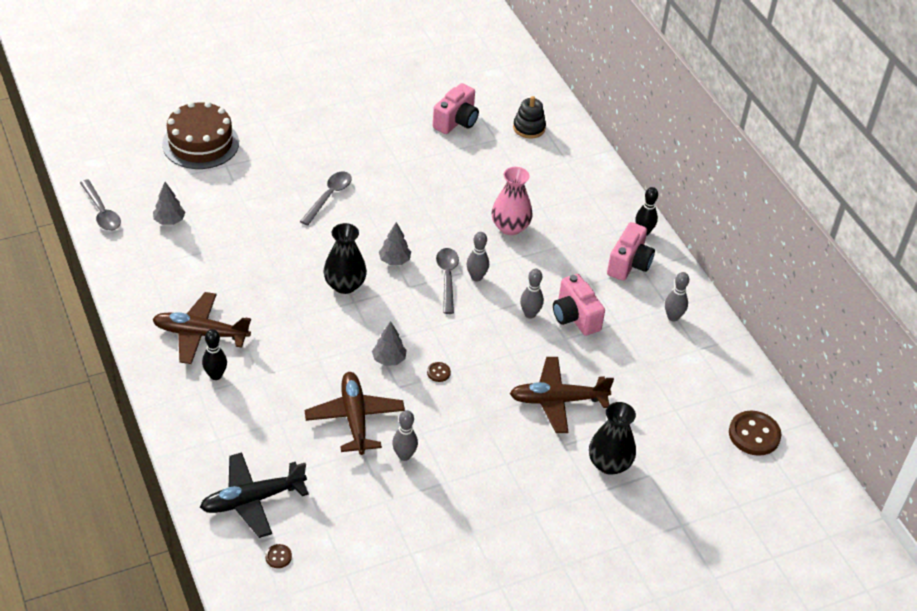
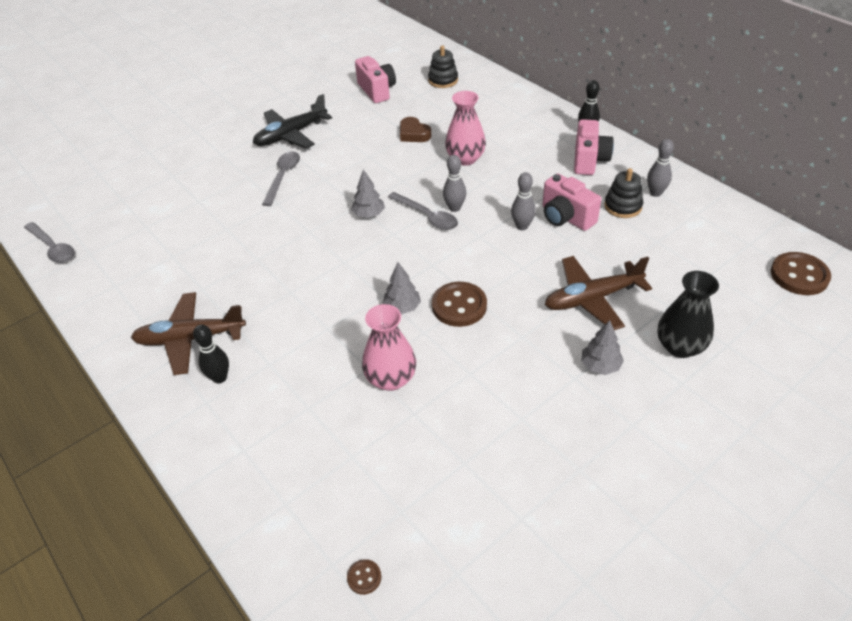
camera: 10 degrees left, 0 degrees up
grey tree [153,182,185,225] -> grey tree moved to [581,320,624,375]
brown cake [162,101,239,169] -> none
black plane [200,453,309,538] -> black plane moved to [253,94,332,149]
brown plane [305,372,405,455] -> pink vase [362,304,416,391]
black vase [323,223,367,294] -> none
grey bowling pin [392,410,418,461] -> none
brown button [427,362,451,382] -> brown button [432,282,487,327], size x2.14
pink camera [433,83,479,134] -> pink camera turned 45 degrees counterclockwise [355,56,396,103]
grey spoon [436,248,459,314] -> grey spoon turned 150 degrees clockwise [388,192,458,230]
none -> brown heart [400,117,432,142]
none -> black stacking toy [604,168,643,218]

